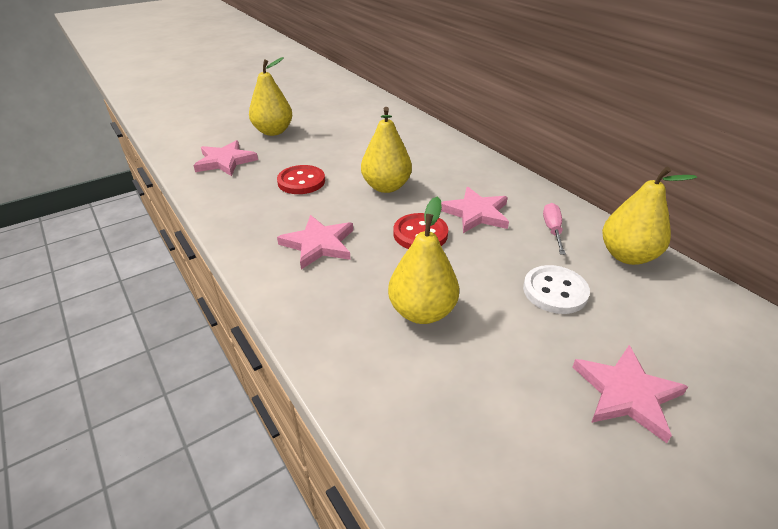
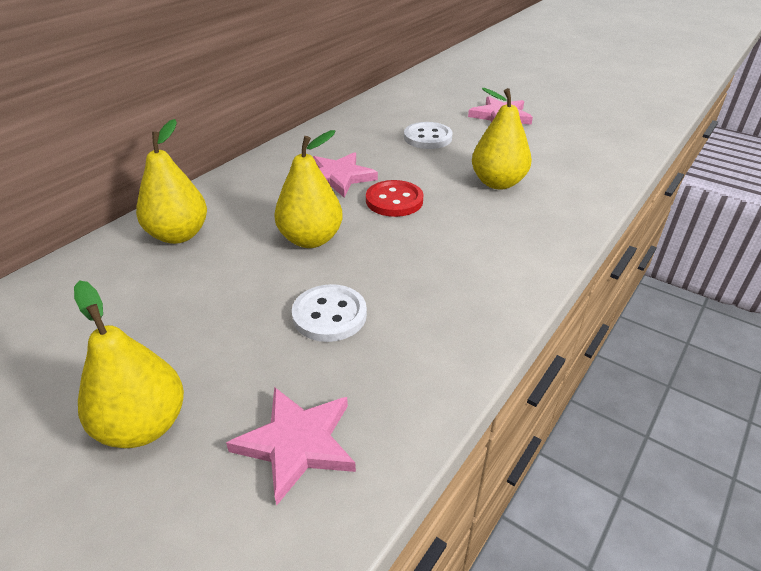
camera: 110 degrees left, 0 degrees up
red button [277,165,325,194] -> white button [292,284,367,342]
pink star [277,215,353,270] -> none
pink screwdriver [543,203,566,255] -> none
yellow pear [602,167,697,265] -> yellow pear moved to [136,119,207,244]

